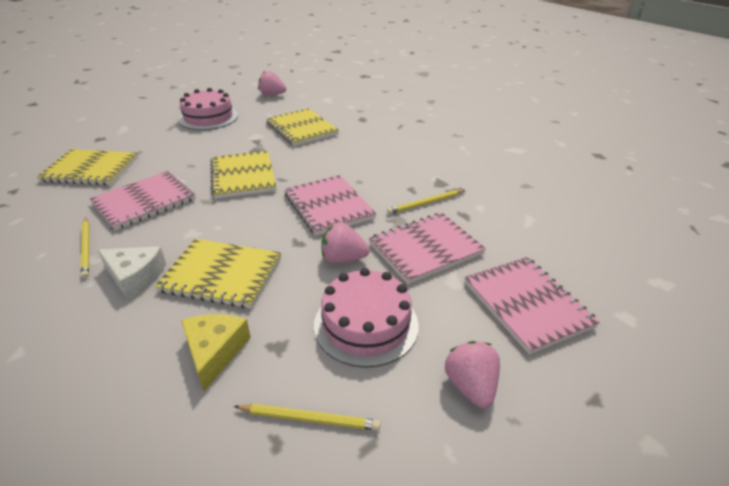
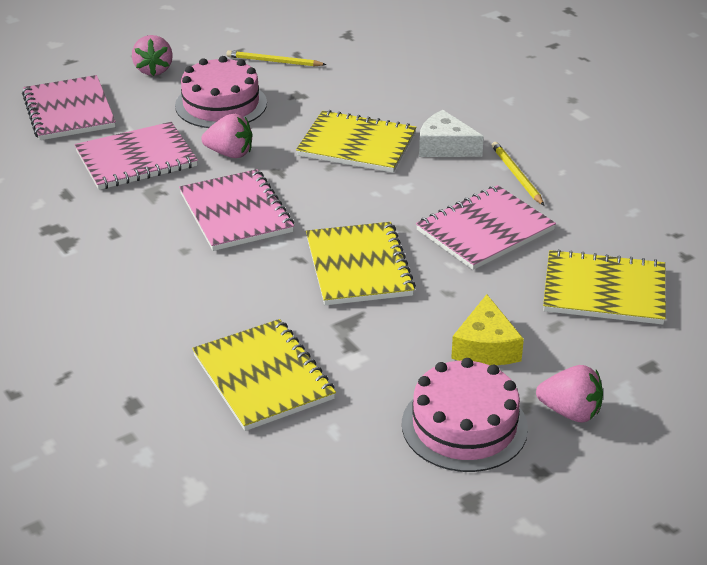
camera: 175 degrees left, 0 degrees up
yellow cheese [181,314,251,391] -> yellow cheese moved to [451,294,524,365]
pink strawberry [258,71,286,96] -> pink strawberry moved to [536,365,603,422]
yellow pencil [387,190,465,214] -> none

